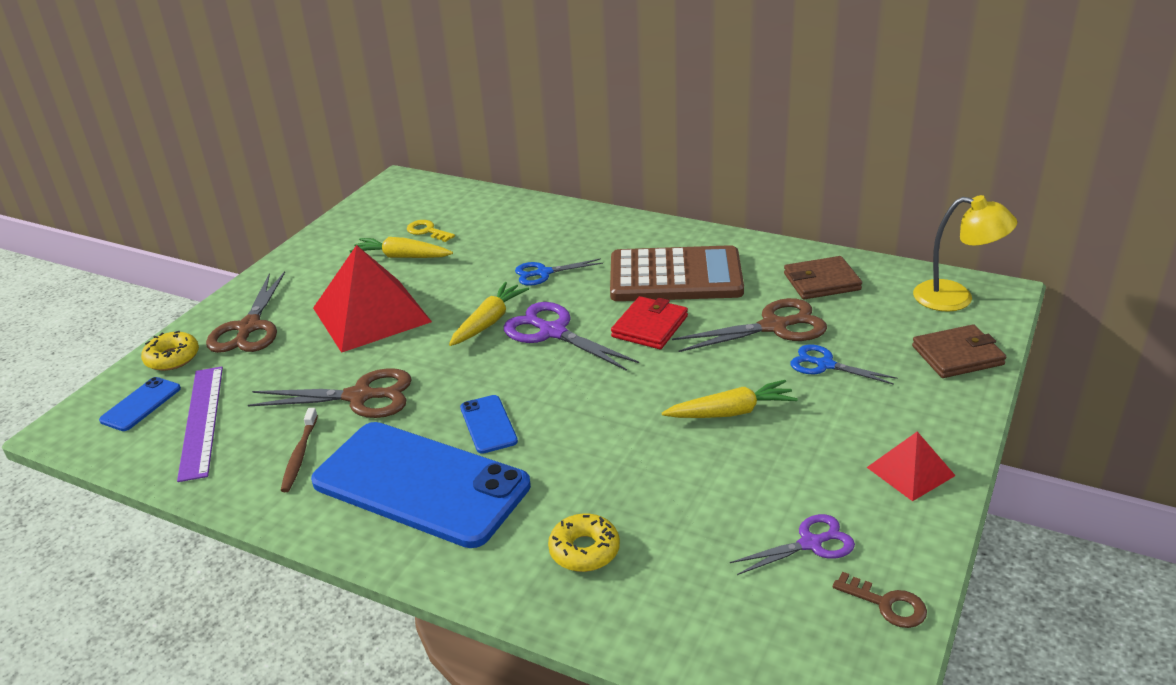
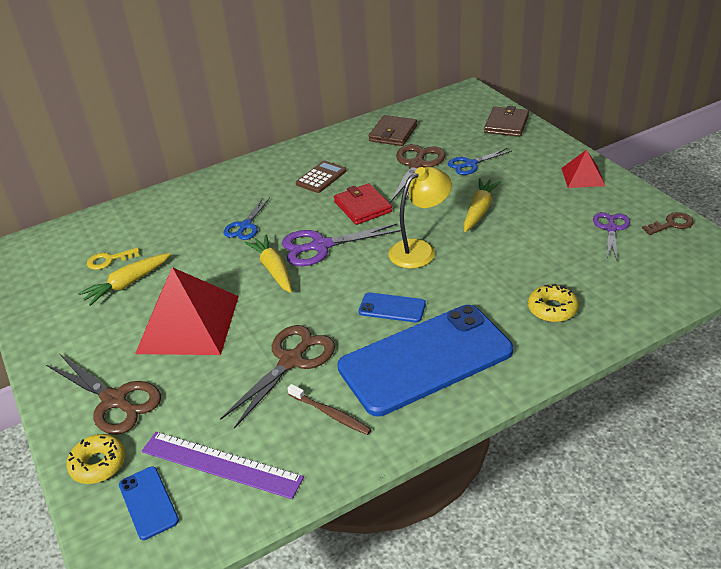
camera: 55 degrees left, 5 degrees up
brown calculator [610,245,744,301] -> brown calculator [296,161,346,193], size x0.48
yellow lamp [913,195,1017,312] -> yellow lamp moved to [389,167,452,269]

